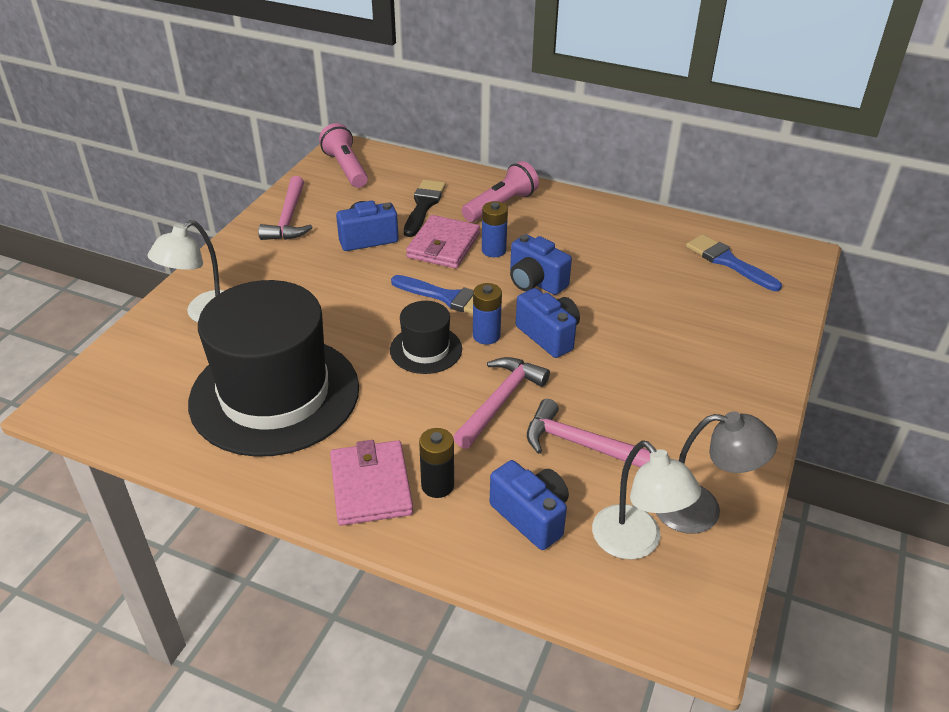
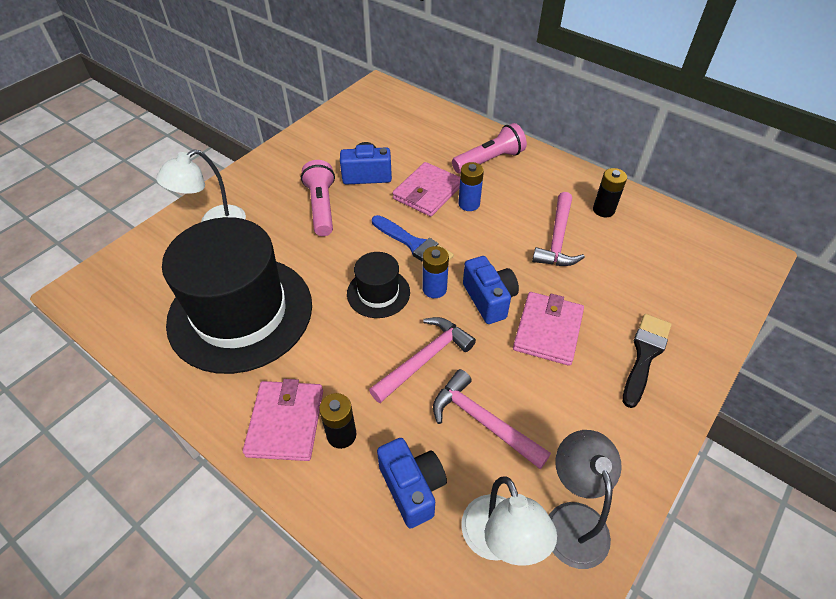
camera: 15 degrees right, 10 degrees up
pink hammer [258,176,313,240] -> pink hammer moved to [532,192,585,266]
pink flashlight [319,123,368,188] -> pink flashlight moved to [301,160,335,236]
black brush [404,180,446,237] -> black brush moved to [623,314,671,408]
blue camera [510,234,572,295] -> none
grey lamp [656,411,777,534] -> grey lamp turned 120 degrees counterclockwise [549,430,622,569]
blue brush [686,234,782,291] -> none
none -> pink wallet [513,292,584,366]
none -> black battery [593,168,627,217]

